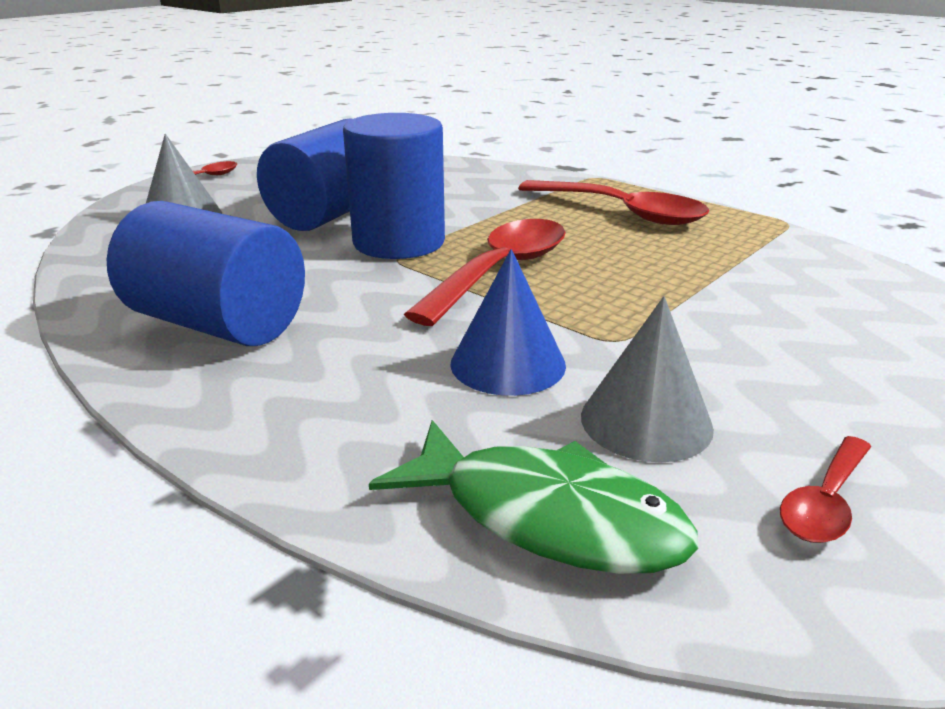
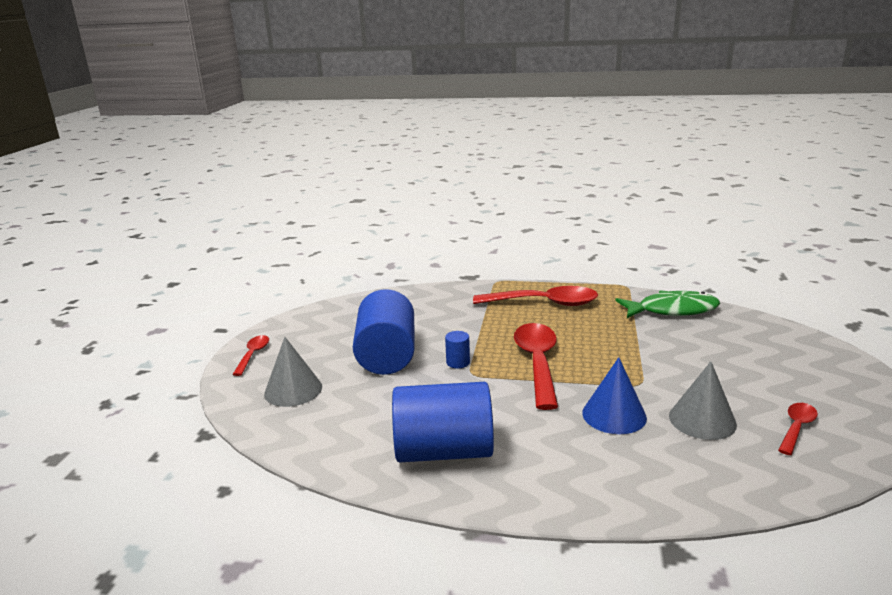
camera: 30 degrees left, 5 degrees down
blue cylinder [343,113,445,259] -> blue cylinder [445,331,470,369], size x0.40
green fish [369,420,698,574] -> green fish moved to [615,290,720,318]
red spoon [780,436,871,543] -> red spoon turned 150 degrees counterclockwise [778,403,818,455]

